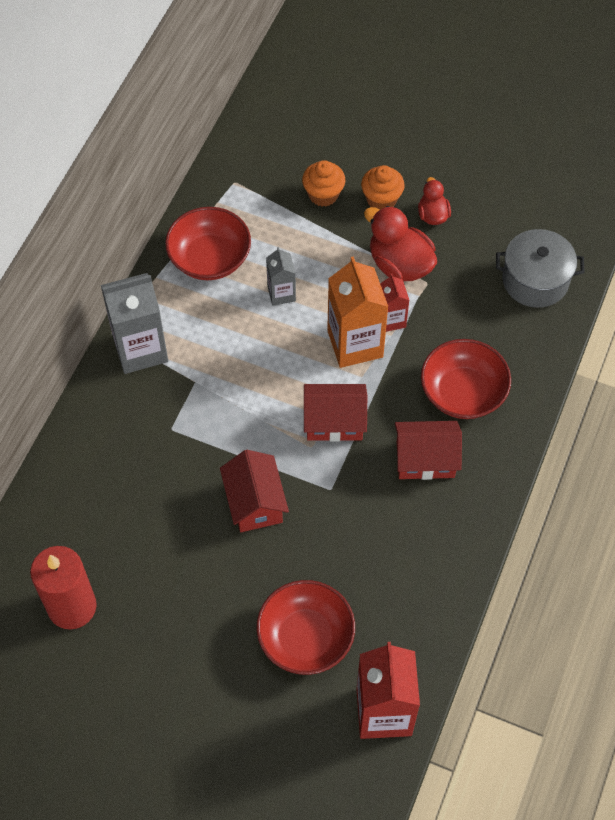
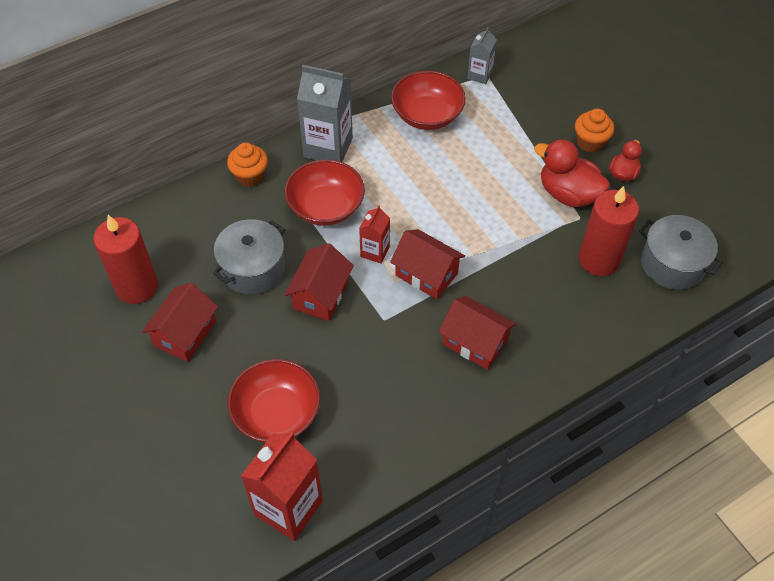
camera: 35 degrees right, 5 degrees down
grey carton [266,247,296,306] -> grey carton moved to [467,27,497,84]
orange cupcake [302,160,345,207] -> orange cupcake moved to [227,143,268,187]
orange carton [327,256,388,368] -> none
red duck [364,206,437,281] -> red duck turned 45 degrees counterclockwise [534,139,610,207]
red carton [380,274,409,332] -> red carton moved to [359,205,390,264]
red bowl [421,339,511,419] -> red bowl moved to [285,159,365,226]
none -> red house [142,283,218,362]
none -> grey pot [213,219,285,295]
none -> red candle [579,186,639,276]

